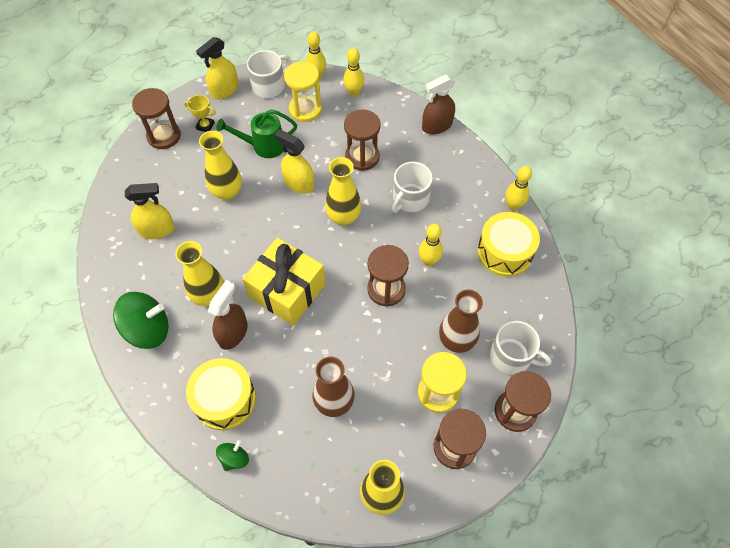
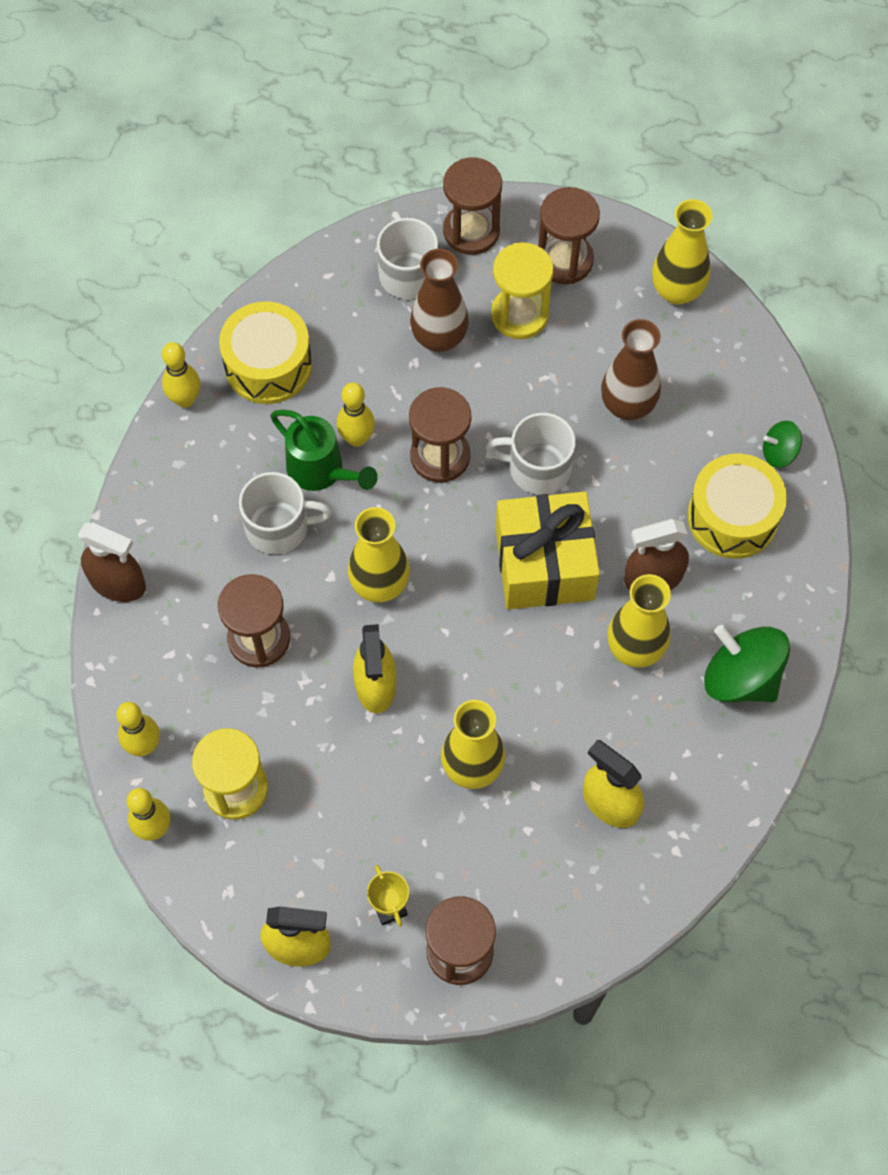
camera: 130 degrees left, 5 degrees up
green watering can [216,109,297,158] -> green watering can moved to [270,409,378,491]
white mug [247,50,291,98] -> white mug moved to [486,413,576,495]

